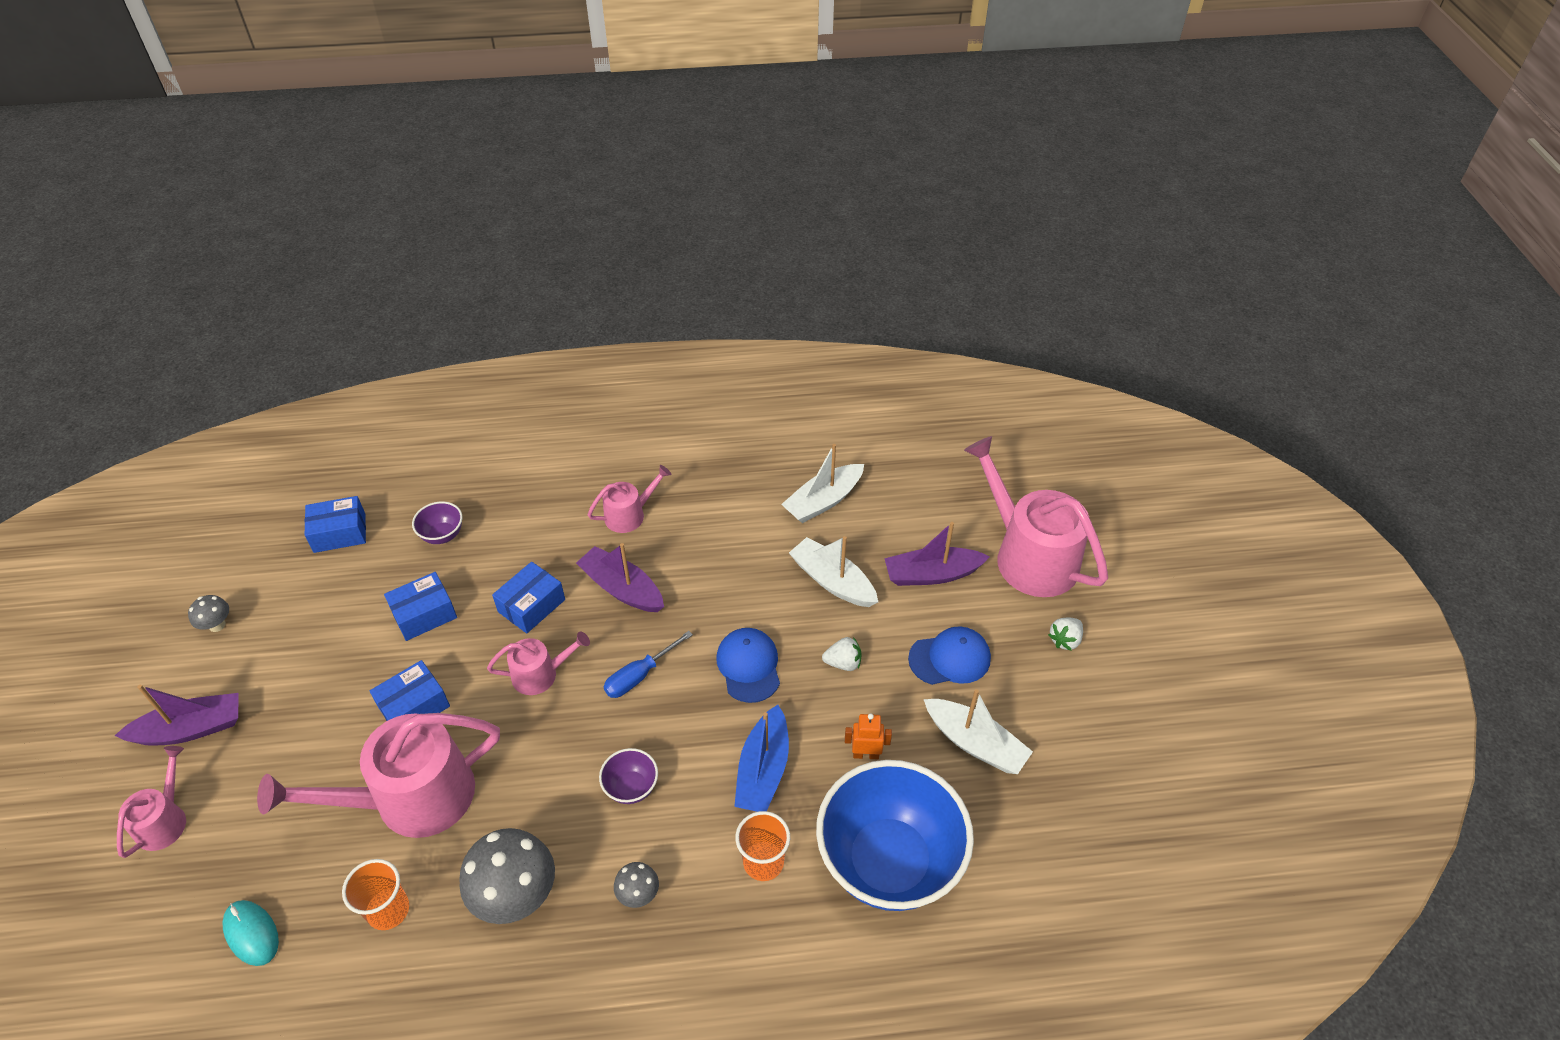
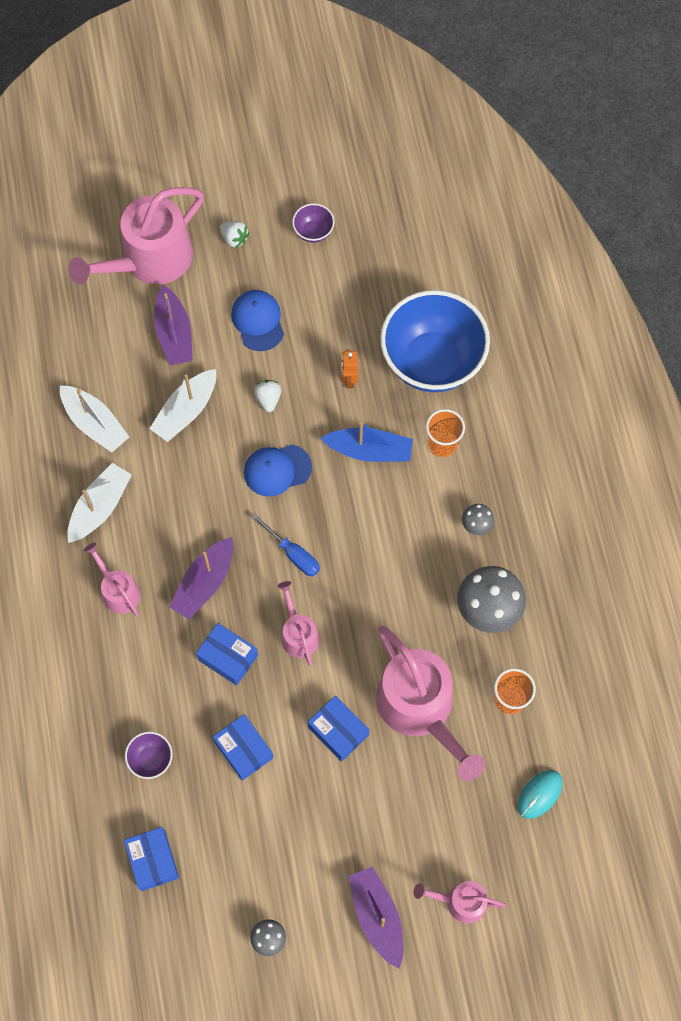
camera: 95 degrees left, 20 degrees up
purple bowl [599,748,658,804] -> purple bowl moved to [292,203,335,243]
white boat [924,689,1033,774] -> white boat moved to [67,463,132,543]

